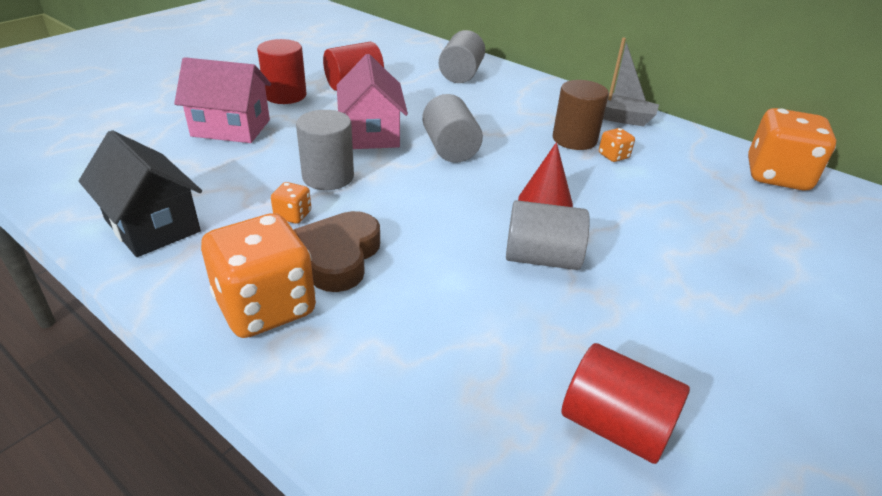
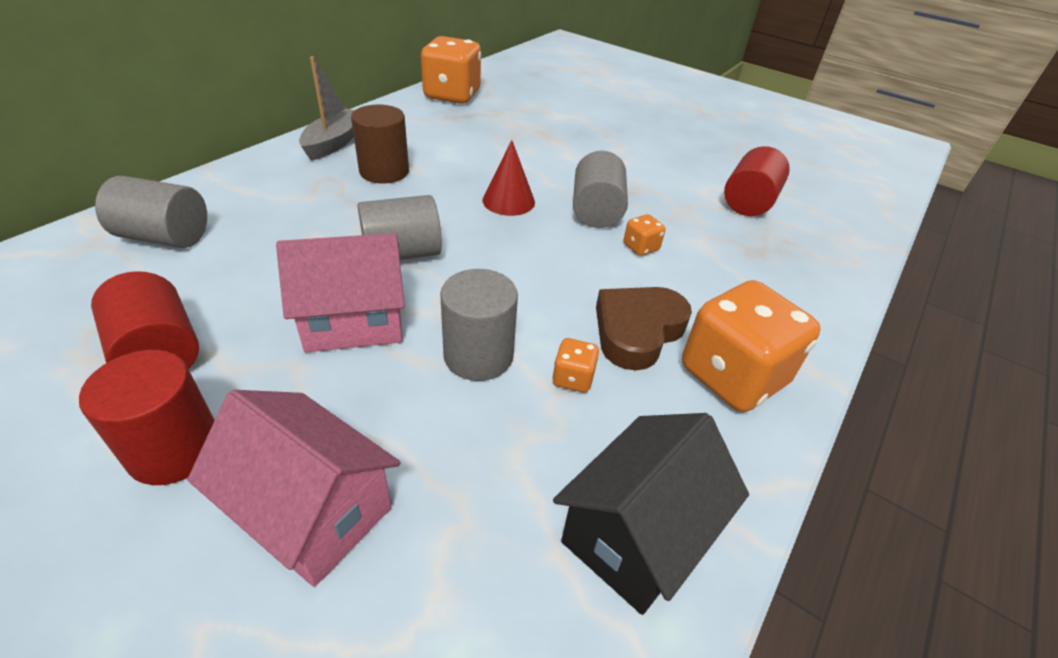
camera: 95 degrees left, 5 degrees up
pink house [174,57,271,143] -> pink house turned 60 degrees counterclockwise [187,390,401,587]
brown heart [294,211,380,292] -> brown heart turned 120 degrees clockwise [596,287,692,371]
orange dice [599,128,635,162] -> orange dice moved to [624,214,666,256]

